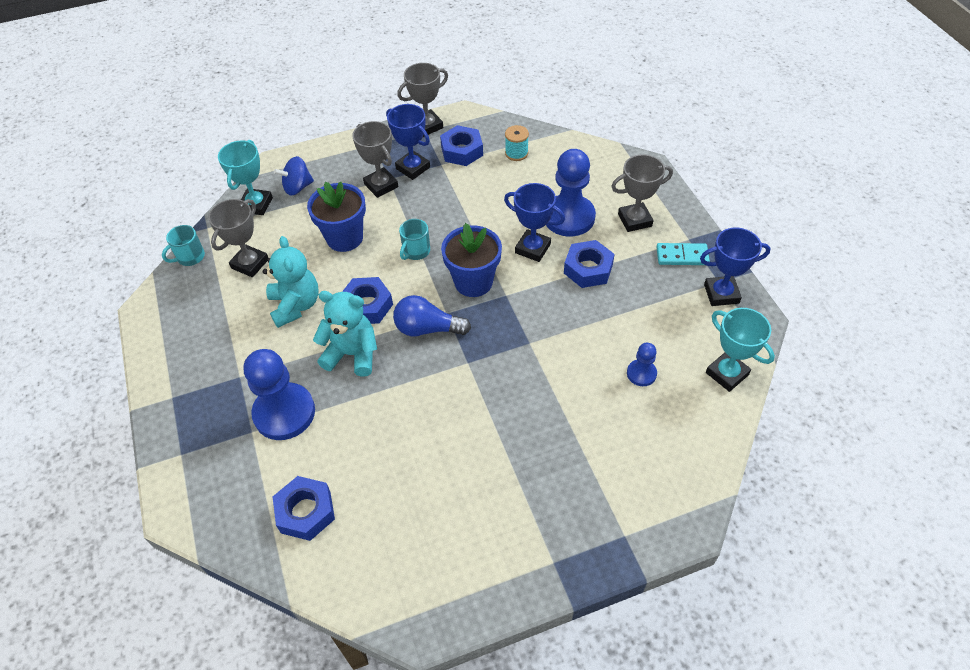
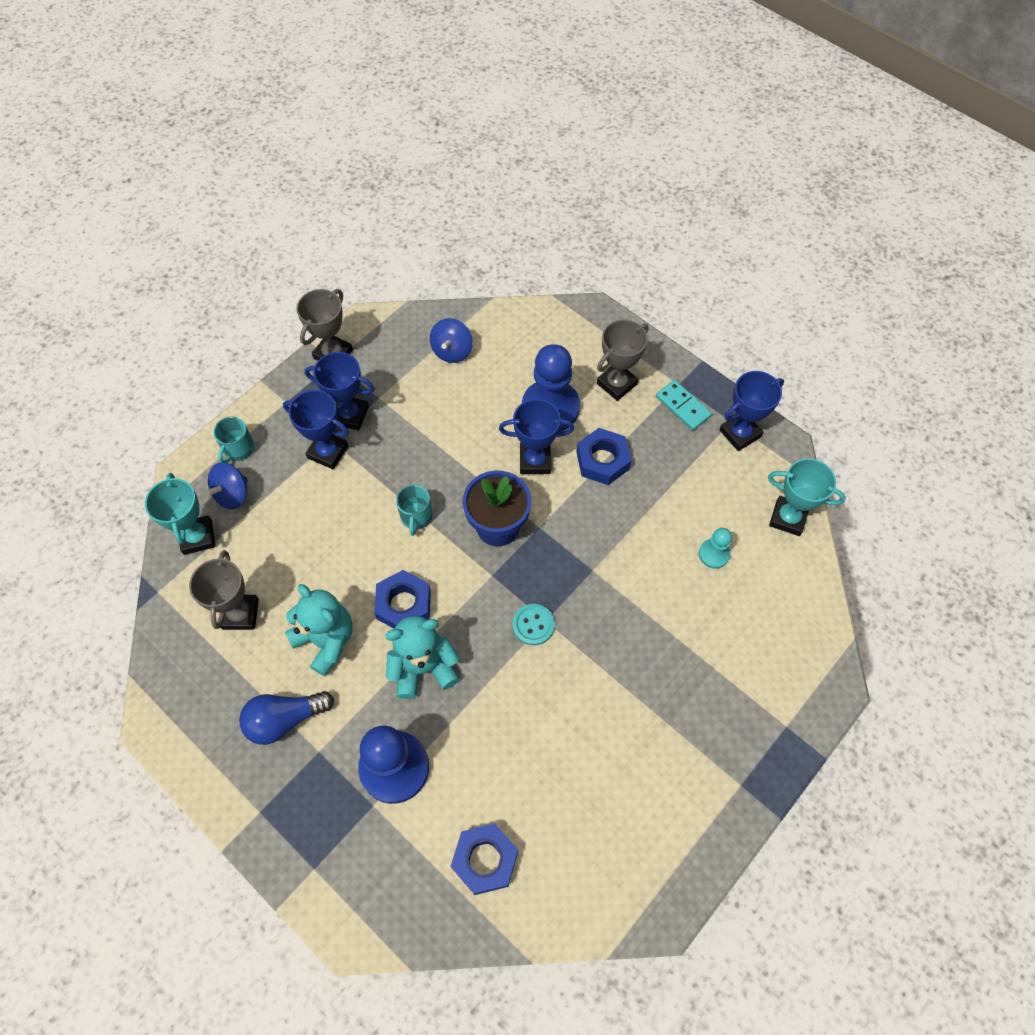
camera: 30 degrees left, 10 degrees up
turquoise mug [162,225,205,266] -> turquoise mug moved to [213,417,255,463]
blue flower pot [307,182,366,252] -> none
grey trophy [352,121,398,198] -> blue trophy [283,390,349,469]
blue light bulb [393,295,471,336] -> blue light bulb moved to [239,691,334,745]
blue nut [440,125,483,166] -> none
turquoise spool [505,125,529,161] -> blue spinning top [430,318,473,363]
blue pawn [627,343,657,386] -> turquoise pawn [699,528,732,569]
turquoise domino [657,243,710,265] -> turquoise domino turned 75 degrees clockwise [656,380,712,430]
none -> turquoise button [513,604,555,645]

